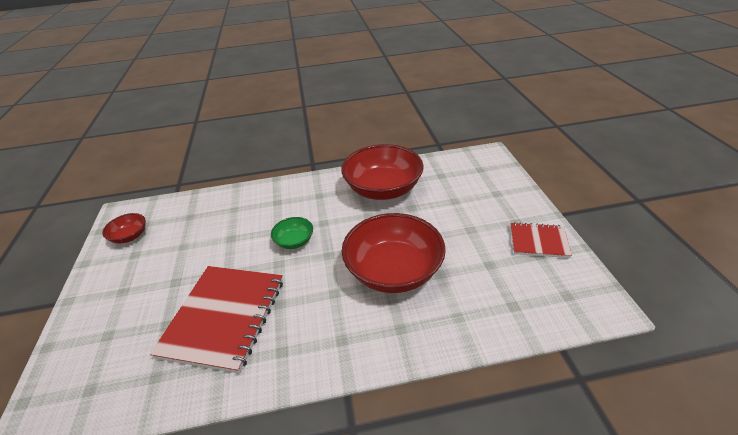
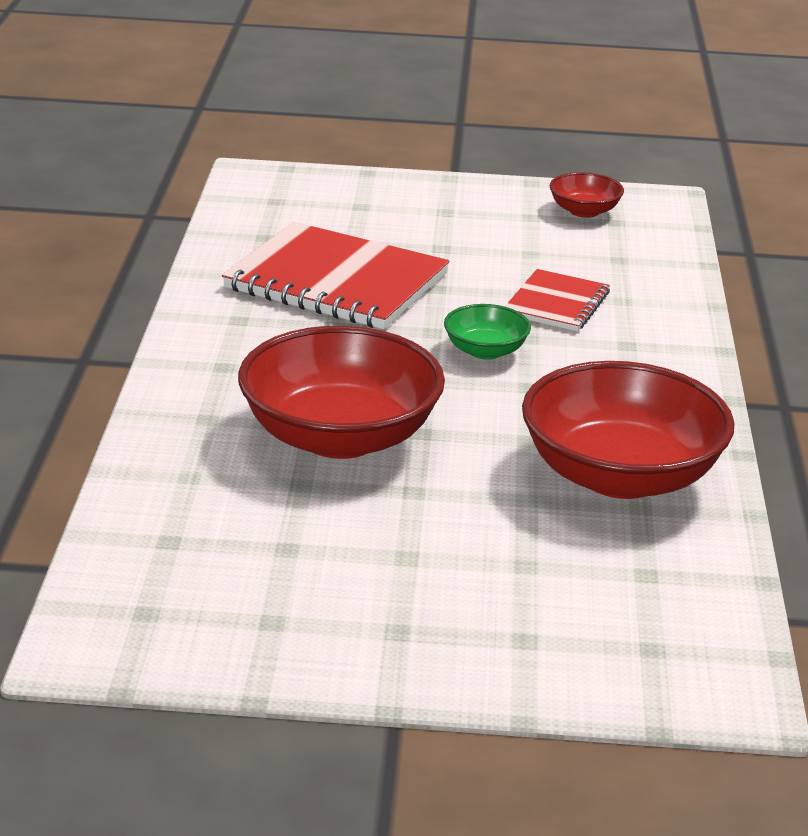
camera: 100 degrees right, 10 degrees down
red notebook [510,222,572,258] -> red notebook moved to [505,269,610,331]

